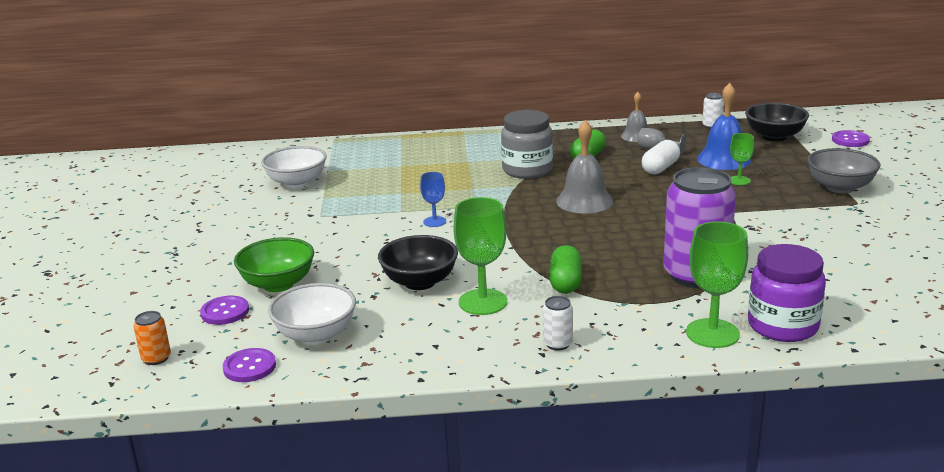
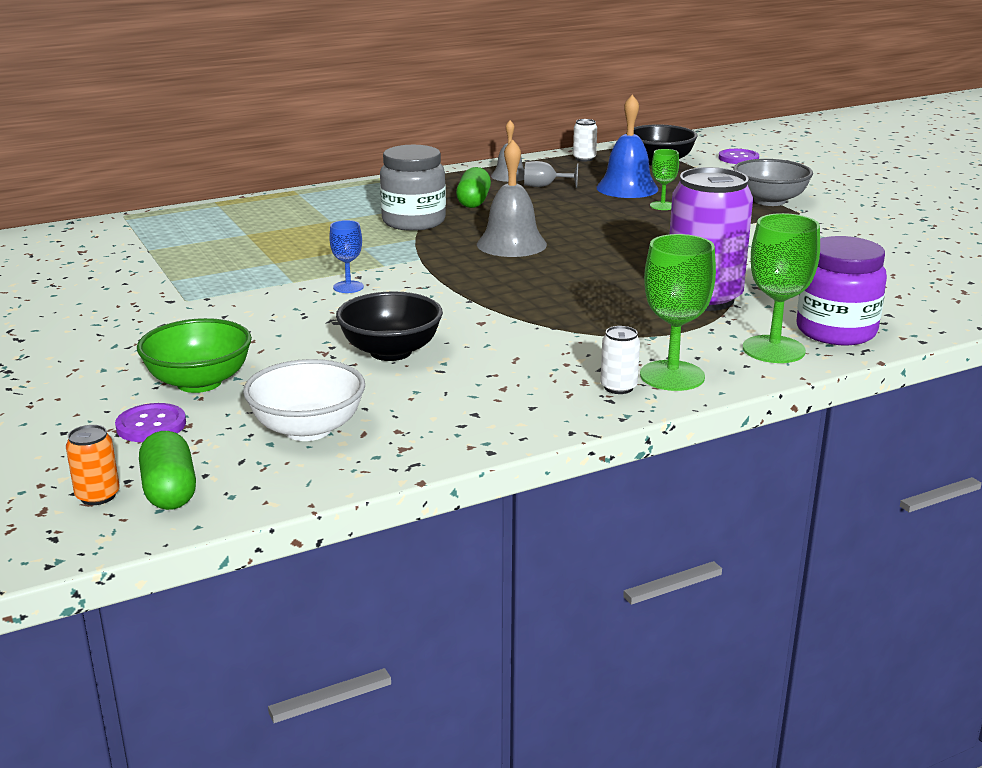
camera: 25 degrees left, 0 degrees up
purple button [223,348,276,382] -> none
white bowl [261,146,327,188] -> none
green goblet [453,197,507,315] -> green goblet moved to [640,234,716,391]
green capsule [549,245,582,294] -> green capsule moved to [139,431,196,510]
white capsule [642,140,680,175] -> none

